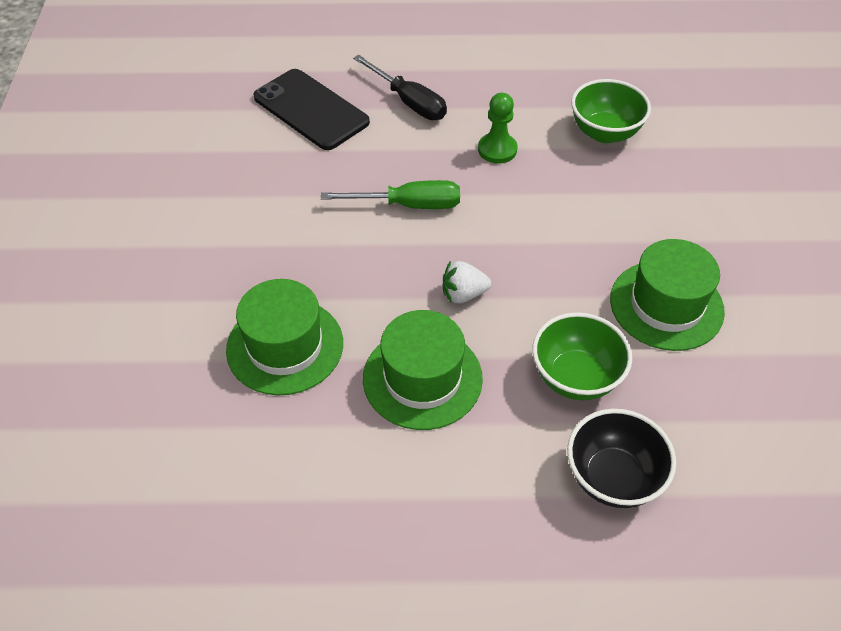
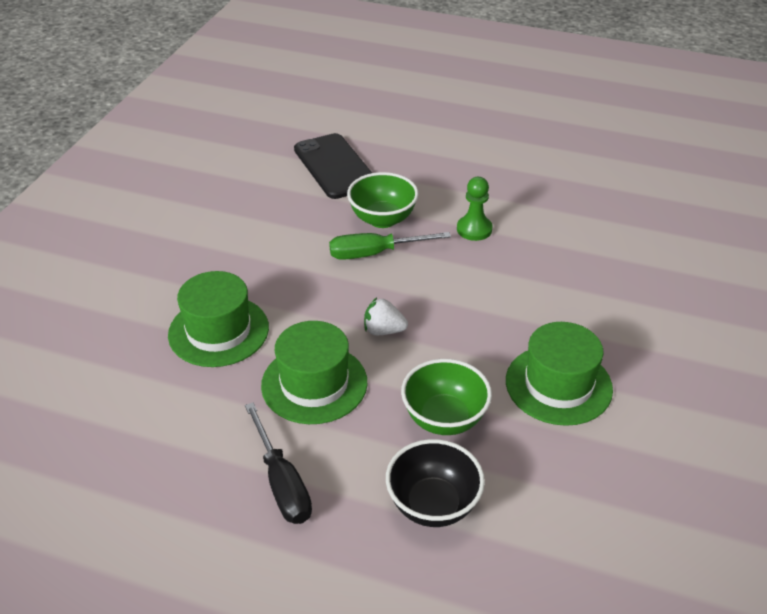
camera: 20 degrees right, 10 degrees down
green screwdriver [321,180,460,209] -> green screwdriver turned 150 degrees clockwise [329,232,451,260]
black screwdriver [353,55,447,120] -> black screwdriver moved to [245,402,312,524]
green bowl [571,79,651,143] -> green bowl moved to [347,172,418,228]

